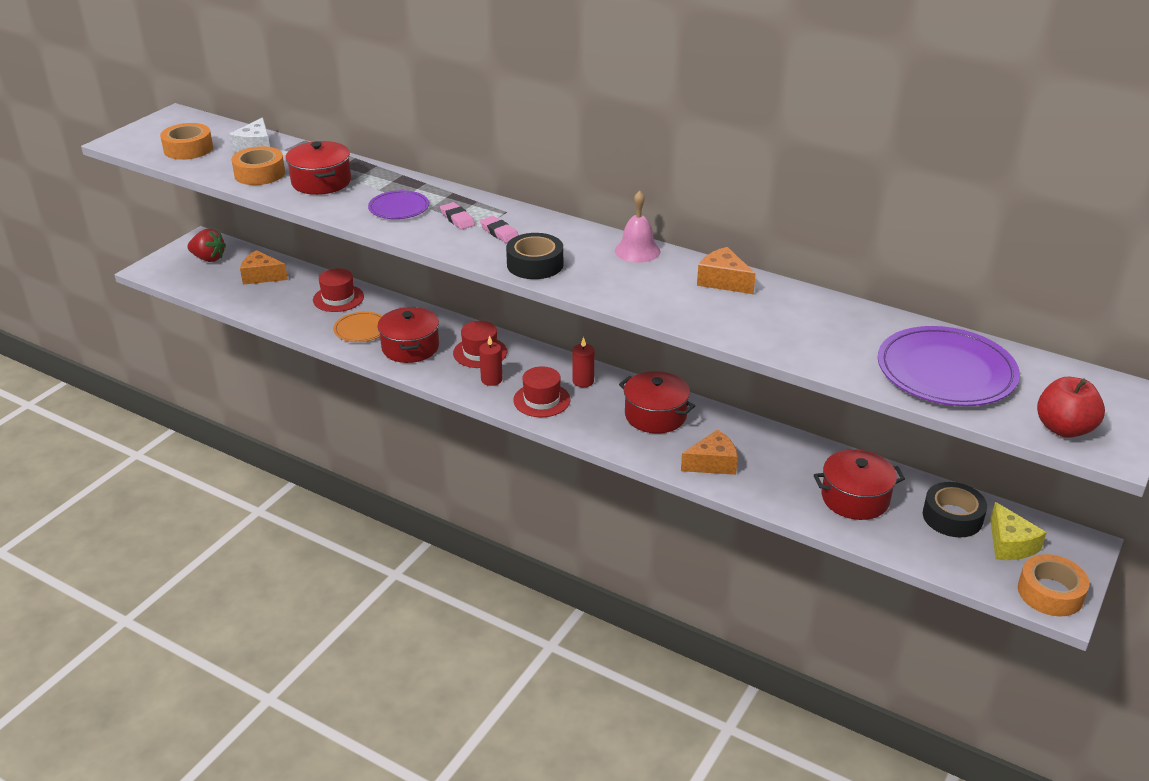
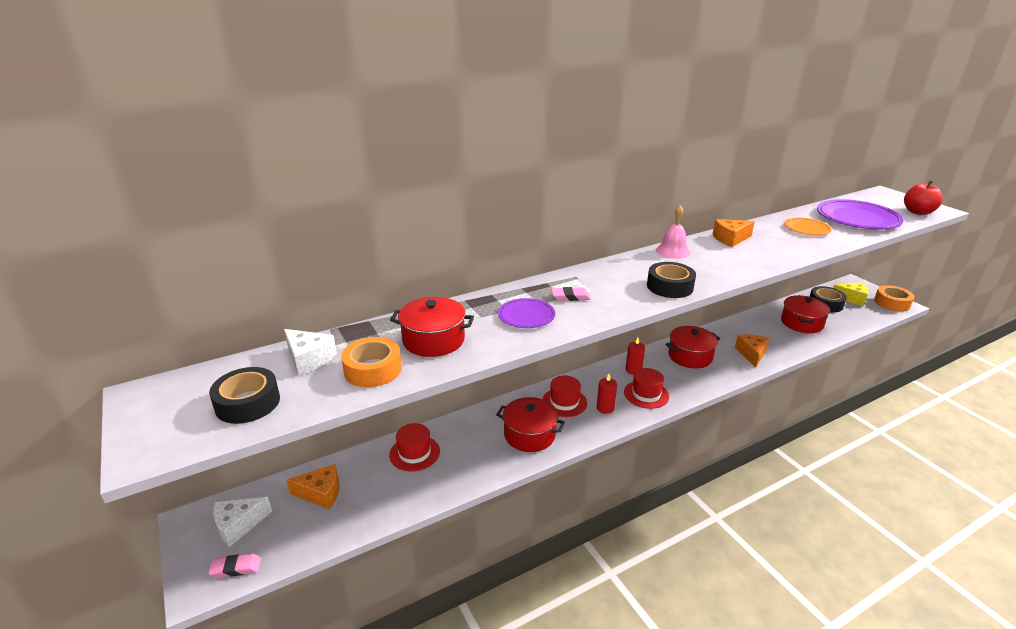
camera: 60 degrees left, 5 degrees down
orange tape [160,123,213,160] -> black tape [209,367,280,424]
red strawberry [187,229,226,262] -> white cheese [213,497,272,547]
orange cheese [240,250,288,285] -> orange cheese turned 135 degrees counterclockwise [286,464,340,509]
orange plate [333,311,383,342] -> orange plate moved to [784,218,832,235]
pink eraser [480,216,518,243] -> pink eraser moved to [208,553,261,578]

